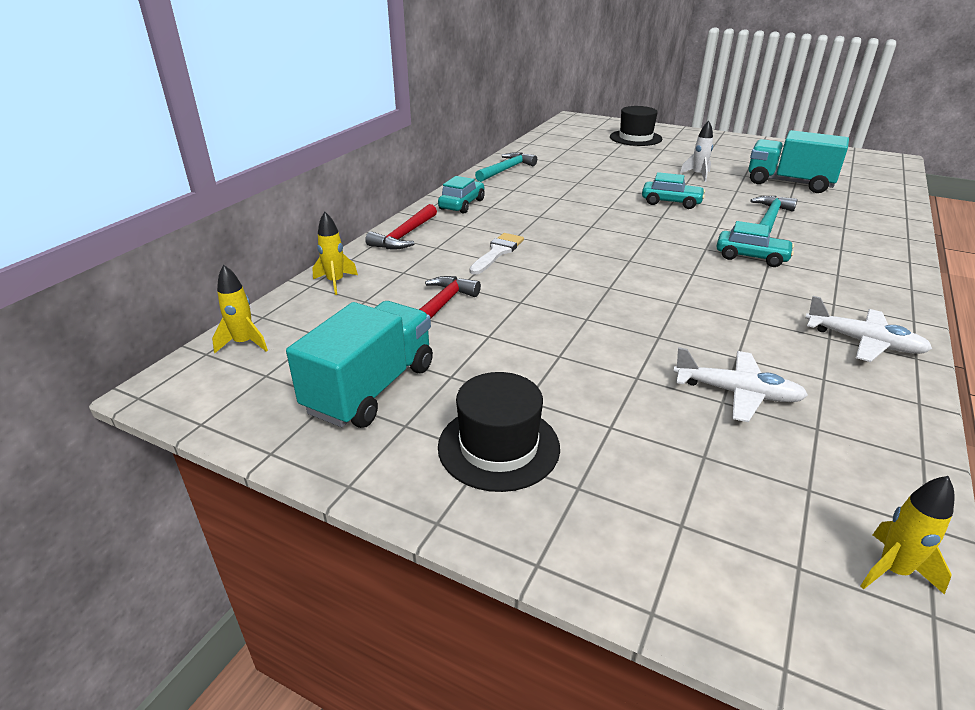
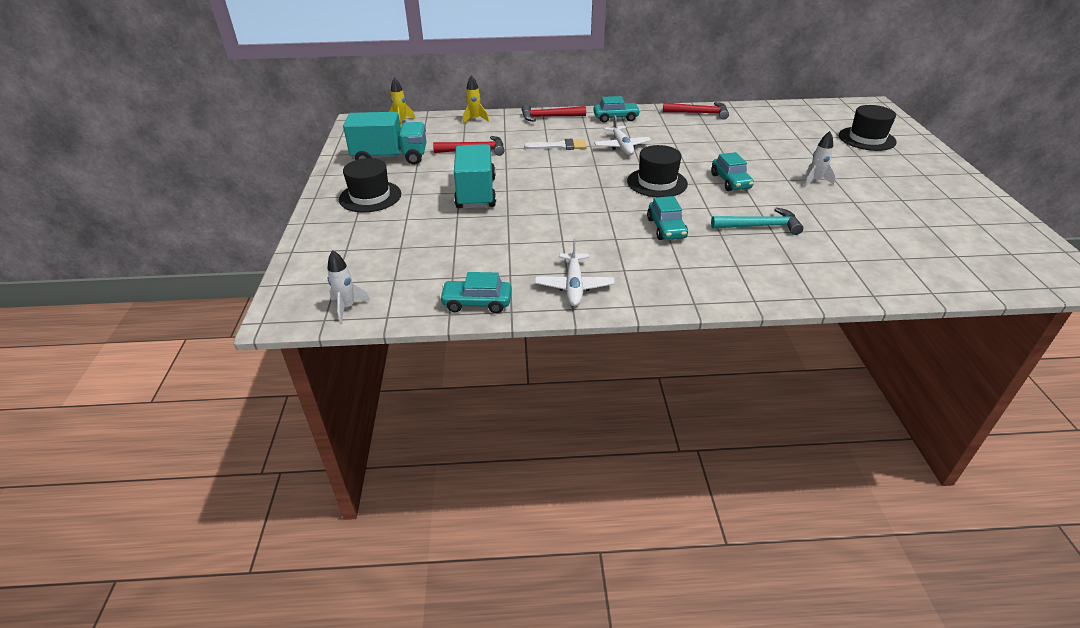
camera: 60 degrees right, 5 degrees up
turquoise hammer [475,152,537,182] -> red hammer [663,102,729,120]
white plane [673,347,808,422] -> white plane moved to [594,115,651,155]
turquoise truck [748,130,849,193] -> turquoise truck moved to [454,144,496,209]
yellow rocket [860,476,955,595] -> white rocket [327,250,371,323]
none -> turquoise car [439,272,512,313]
none -> black hat [627,145,688,197]

